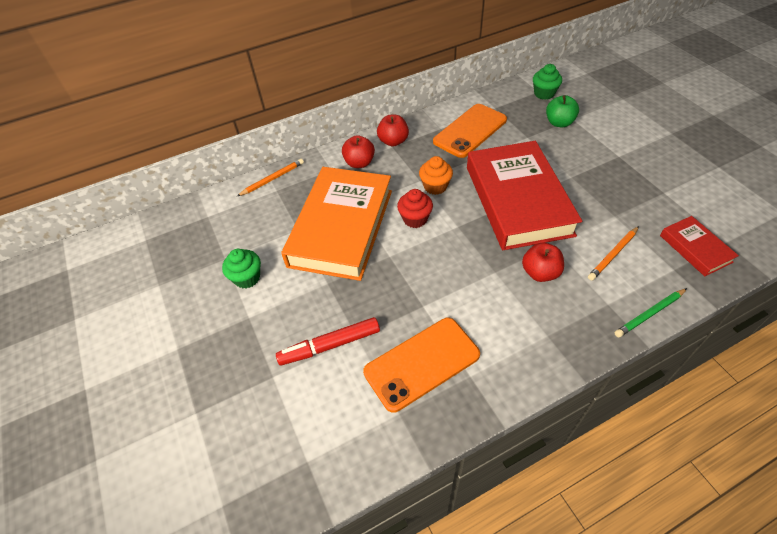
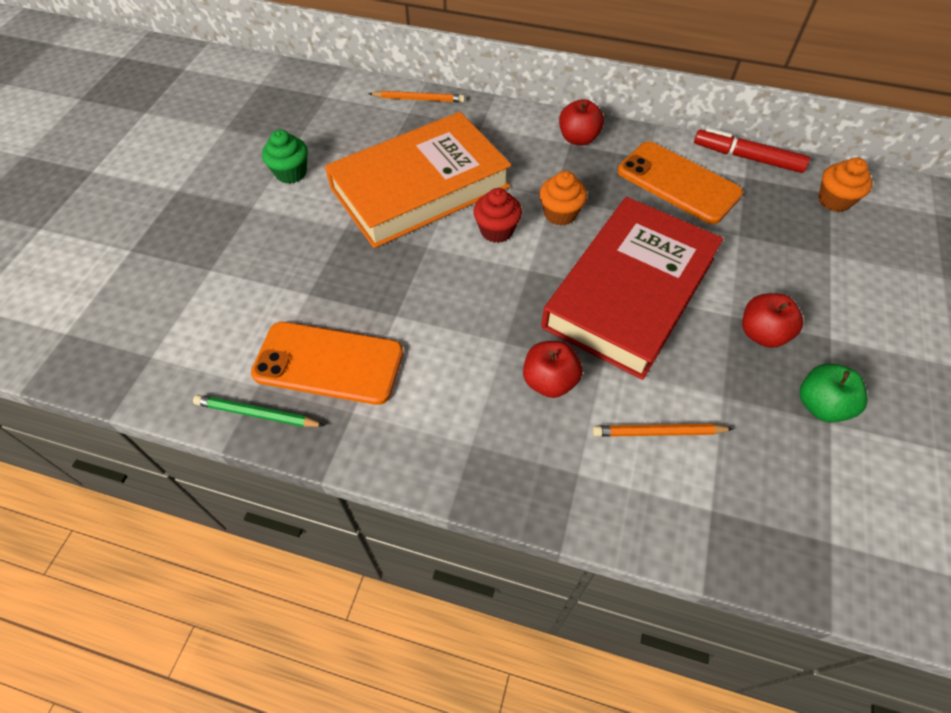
camera: 40 degrees right, 5 degrees up
red marker [276,317,380,366] -> red marker moved to [694,128,810,173]
red apple [342,135,375,168] -> red apple moved to [742,293,803,348]
orange phone [433,104,507,158] -> orange phone turned 45 degrees clockwise [618,141,743,224]
green cupcake [533,64,562,100] -> orange cupcake [818,157,872,212]
green apple [546,95,579,127] -> green apple moved to [800,364,868,422]
green pencil [615,288,687,337] -> green pencil moved to [193,395,325,427]
red book [660,216,739,276] -> none

